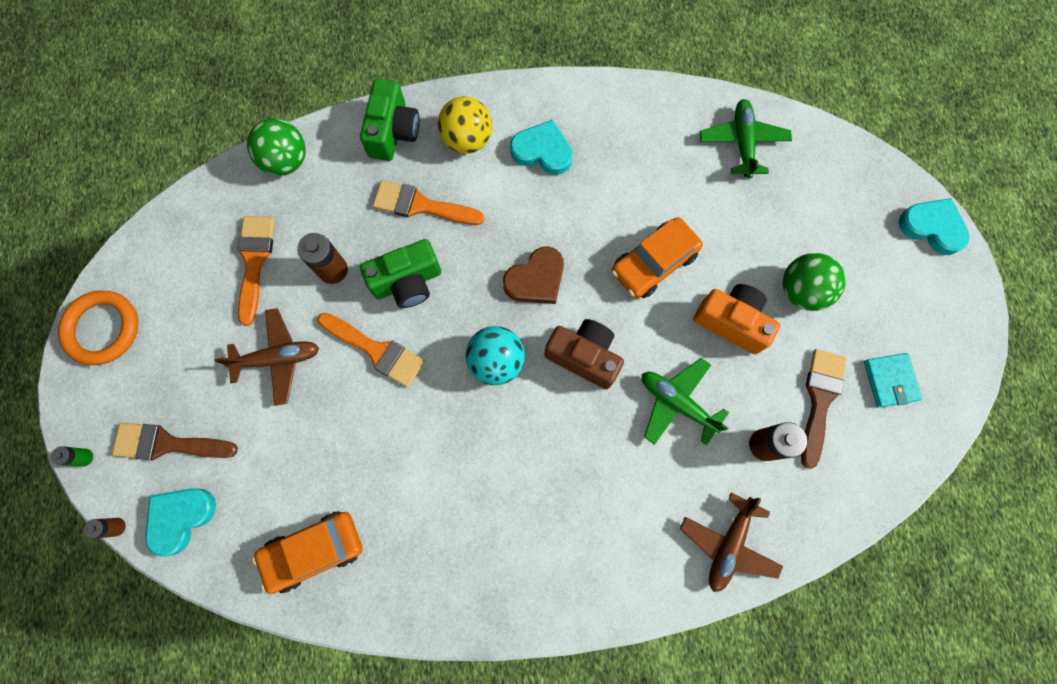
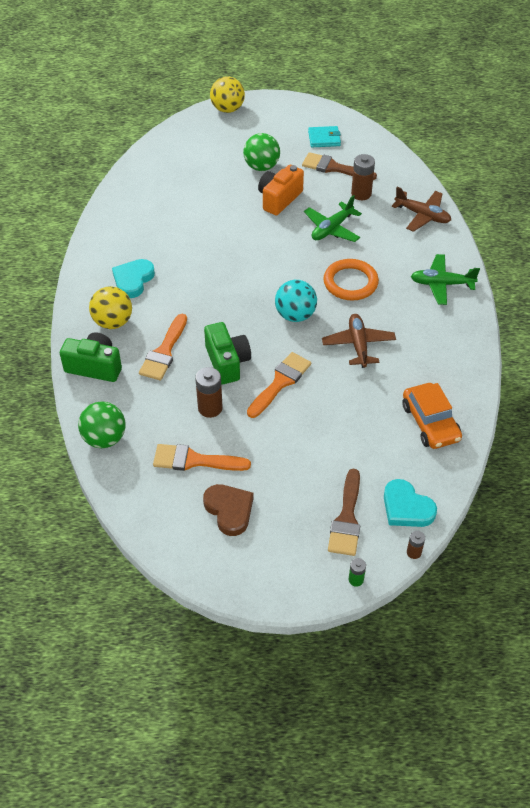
camera: 85 degrees left, 25 degrees down
orange ring [58,291,138,365] -> orange ring moved to [324,259,379,300]
brown plane [215,308,319,406] -> brown plane moved to [322,314,396,368]
brown heart [503,246,564,304] -> brown heart moved to [203,484,254,536]
brown camera [545,319,624,390] -> none
orange car [612,217,703,298] -> none
green plane [700,99,792,179] -> green plane moved to [411,254,480,305]
turquoise heart [899,198,970,255] -> yellow ball [210,76,245,113]

